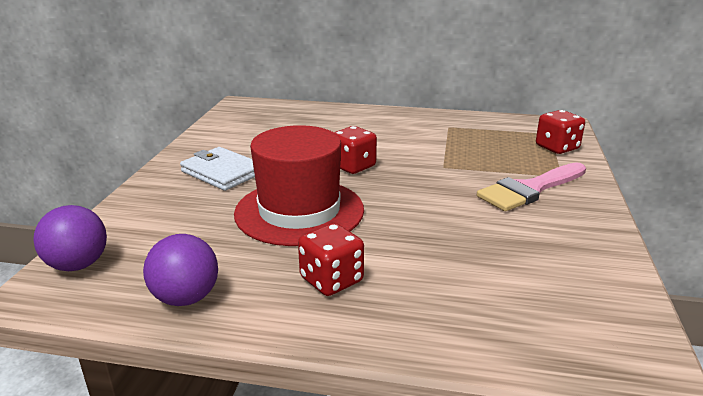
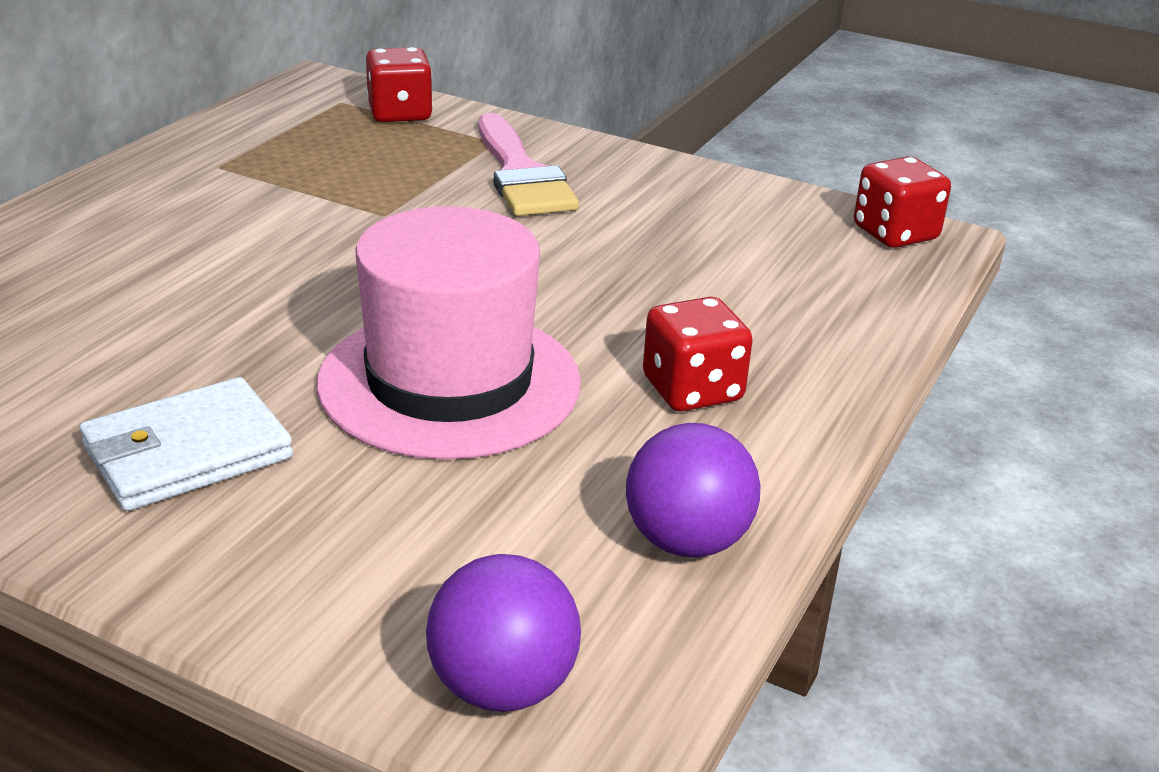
camera: 75 degrees left, 5 degrees up
red hat [234,125,364,246] -> pink hat [317,206,581,460]
red dice [334,126,377,174] -> red dice moved to [854,157,951,248]

